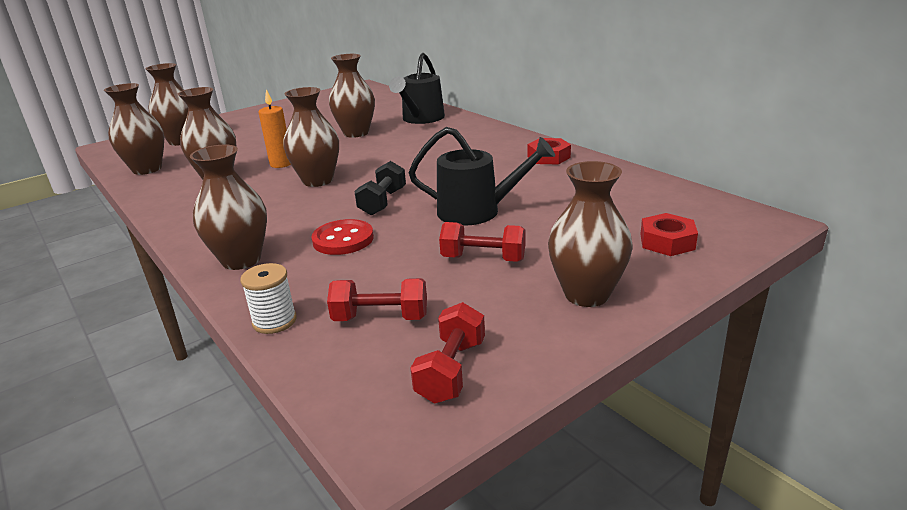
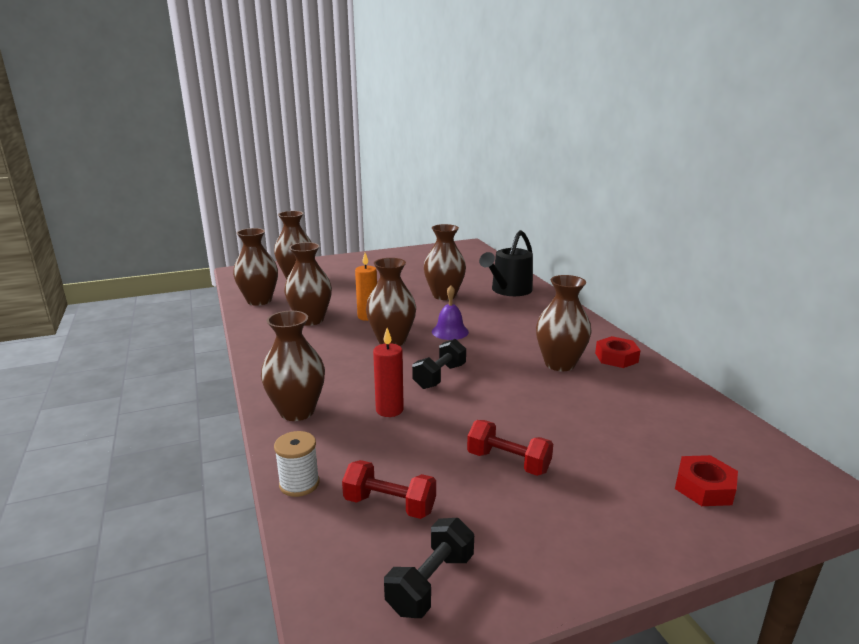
camera: 15 degrees right, 5 degrees down
red button [311,219,374,255] -> red candle [373,328,404,417]
black watering can [409,127,555,226] -> none
red dumbbell [411,302,485,404] -> black dumbbell [384,518,474,618]
brown vase [548,161,632,307] -> brown vase moved to [536,275,592,371]
none -> purple bell [432,285,469,340]

